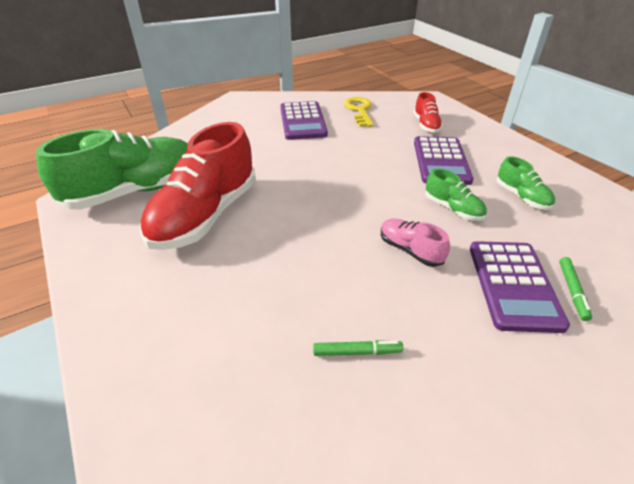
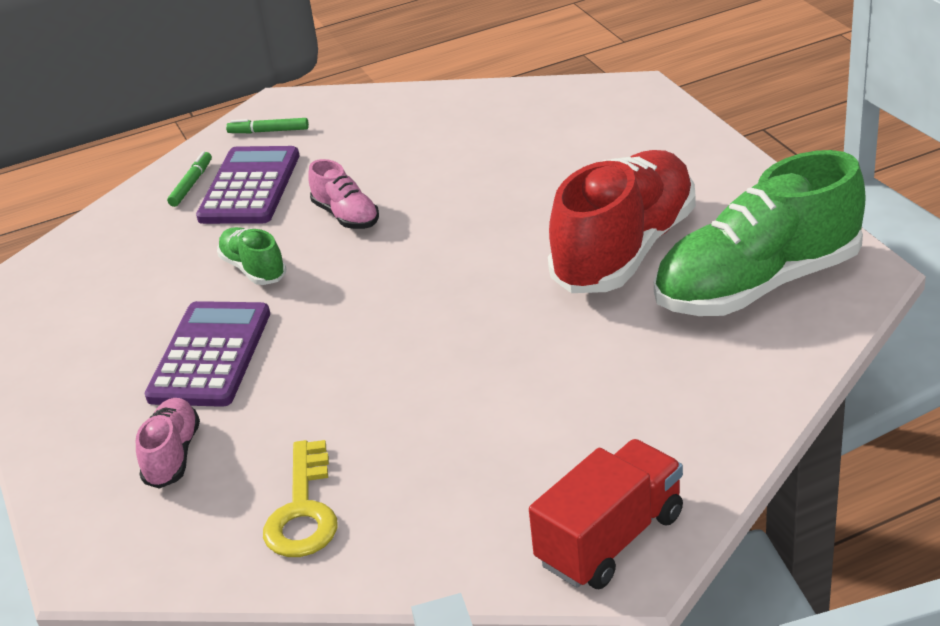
camera: 170 degrees left, 5 degrees down
purple calculator [280,101,328,140] -> none
green marker [313,340,403,356] -> green marker moved to [226,118,309,133]
red shoe [414,92,443,133] -> pink shoe [136,398,200,489]
green shoe [497,156,555,210] -> none
none -> red truck [529,439,683,589]

